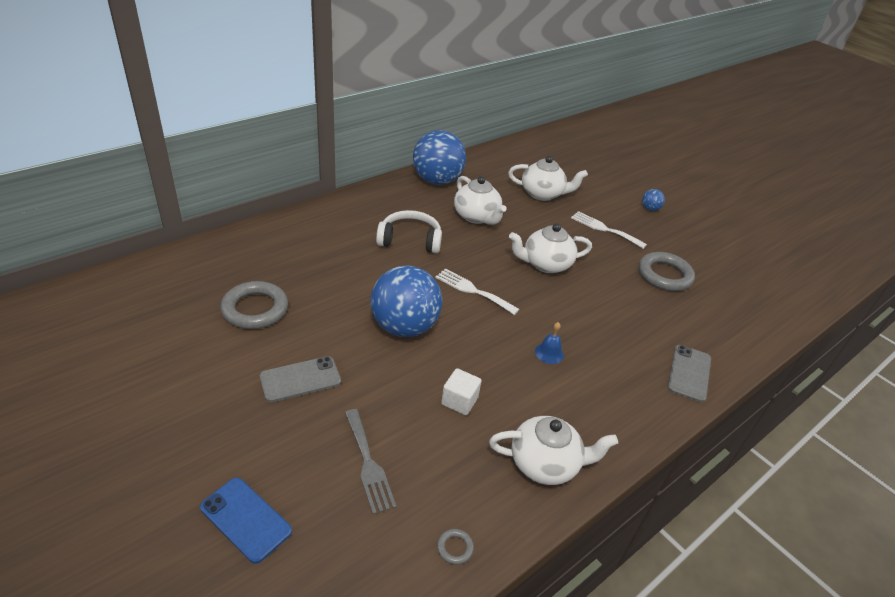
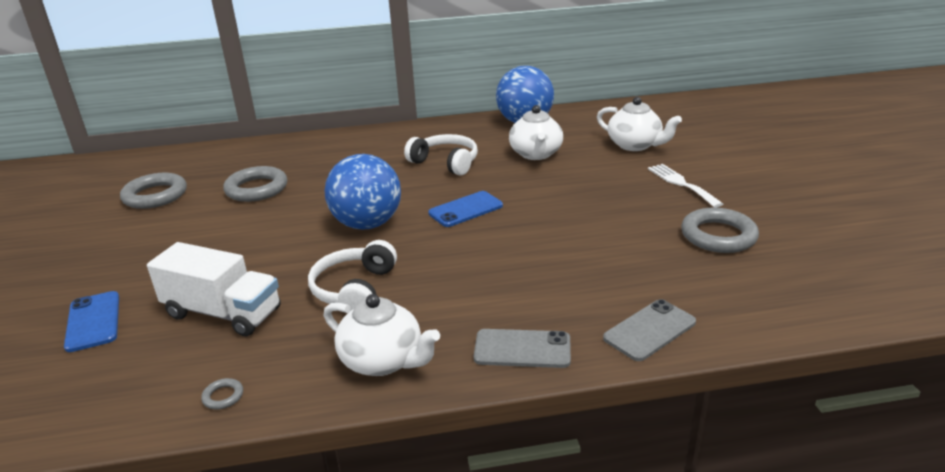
camera: 35 degrees right, 10 degrees down
grey phone [260,356,341,402] -> grey phone moved to [474,329,571,368]
grey fork [345,409,397,514] -> white truck [147,242,281,336]
white fork [435,268,519,315] -> blue phone [428,191,503,227]
white cube [441,368,482,415] -> white headphones [308,240,397,314]
white teapot [509,223,592,273] -> none
blue bell [535,322,564,364] -> none
blue ball [642,189,665,211] -> none
none -> grey ring [120,173,187,209]

